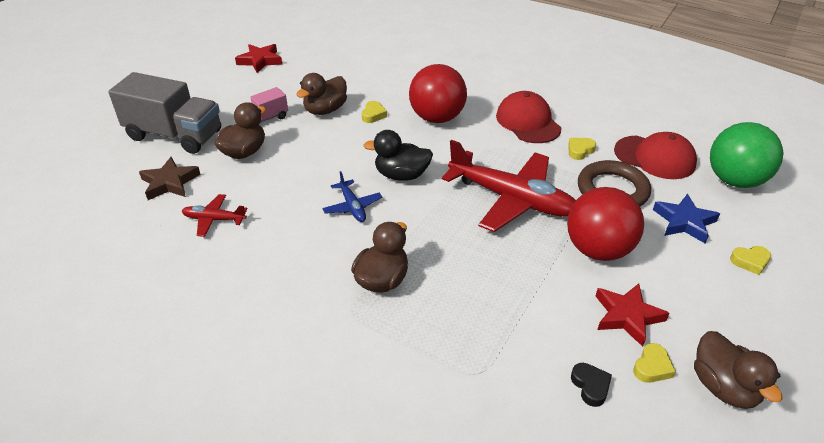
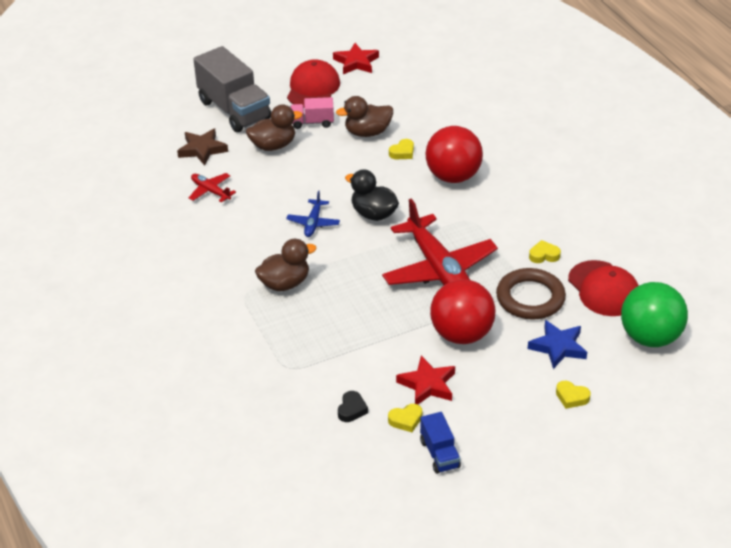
camera: 35 degrees right, 0 degrees up
red cap [496,91,561,143] -> red cap moved to [287,59,340,106]
brown duck [694,331,783,409] -> blue truck [420,412,461,474]

